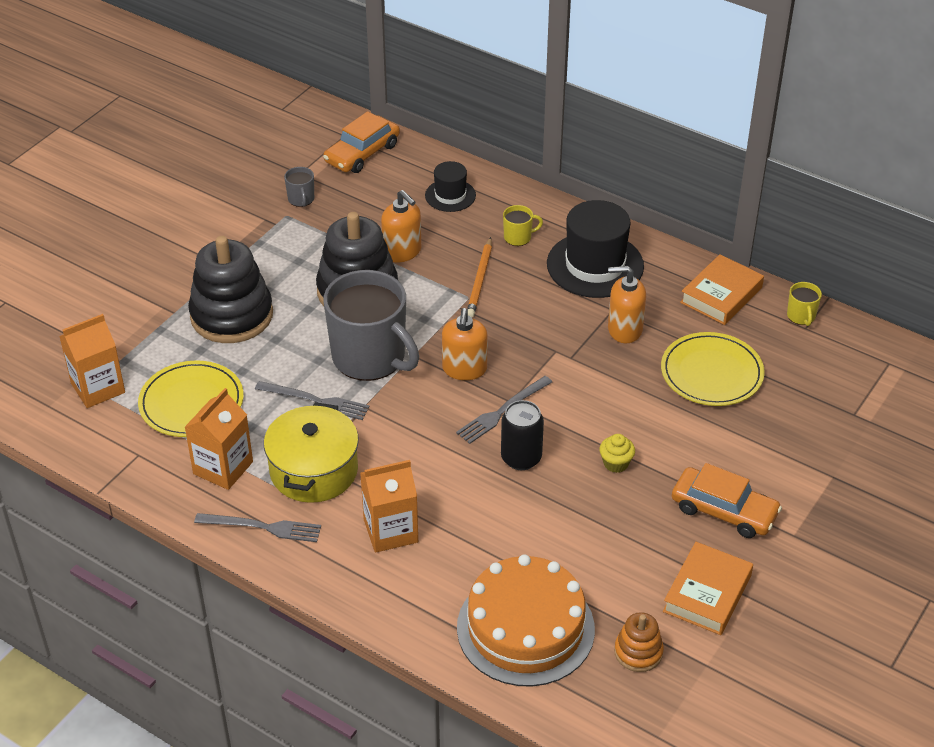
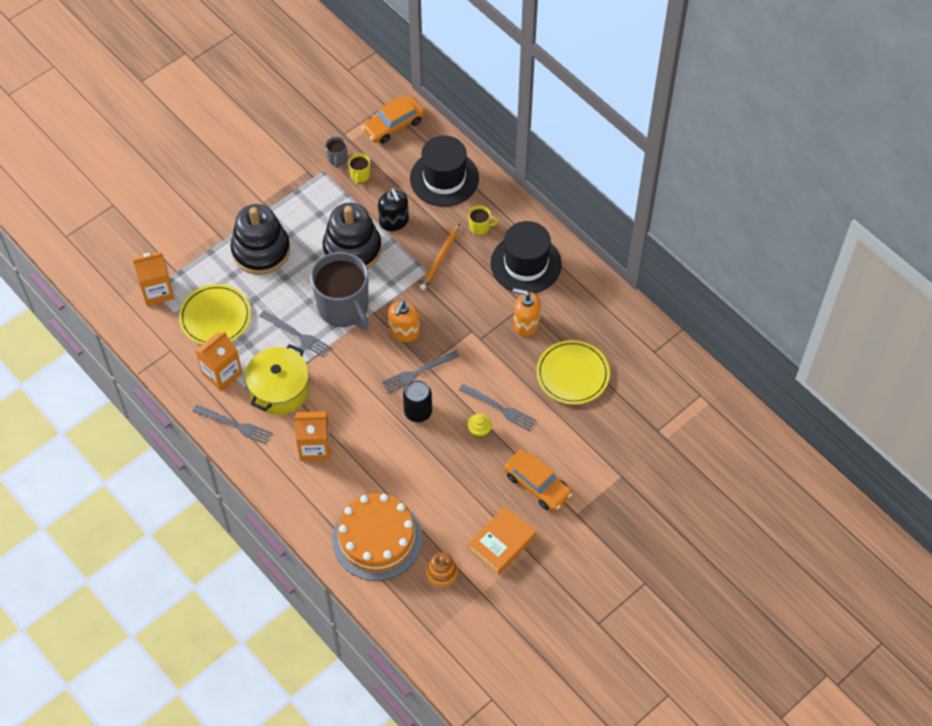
camera: 15 degrees right, 15 degrees up
orange soap dispenser [381,190,421,262] -> black soap dispenser [378,188,409,231]
black hat [425,161,476,212] -> black hat [410,136,479,207], size x1.82
orange book [680,254,764,325] -> none
yellow mug [787,282,822,326] -> yellow mug moved to [348,154,370,185]
none -> grey fork [459,384,536,431]

